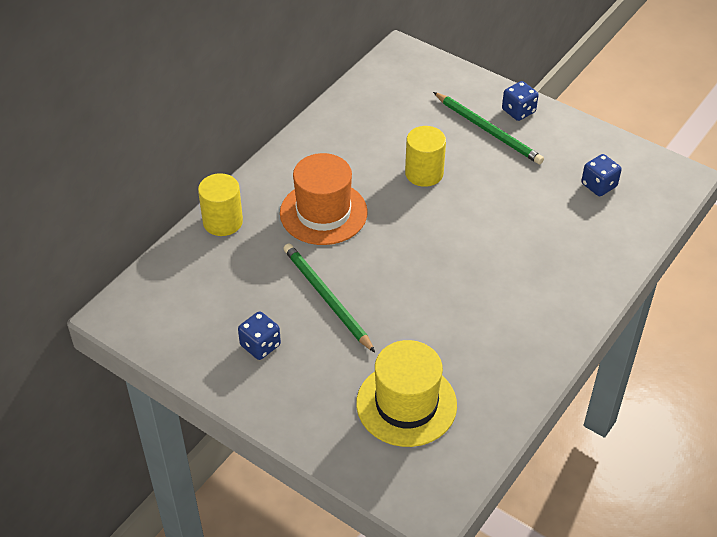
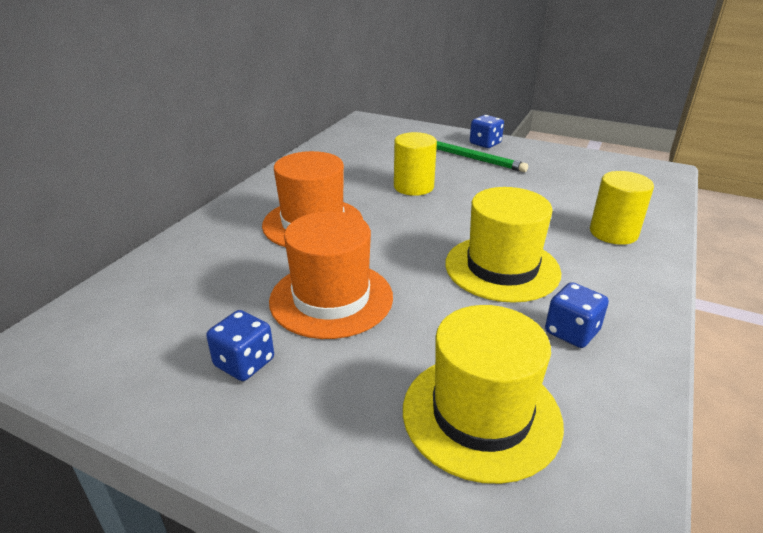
camera: 10 degrees left, 15 degrees down
yellow cylinder [198,173,243,236] -> yellow cylinder moved to [590,171,654,245]
green pencil [283,244,375,352] -> orange hat [269,211,393,339]
blue dice [581,154,622,196] -> blue dice moved to [545,282,609,348]
none -> yellow hat [445,187,561,303]

